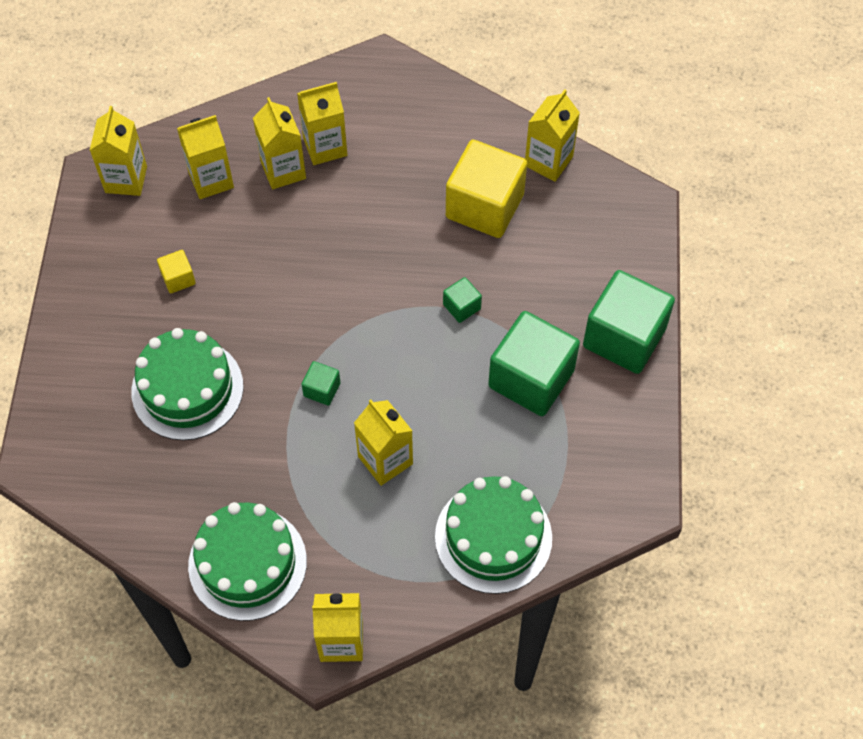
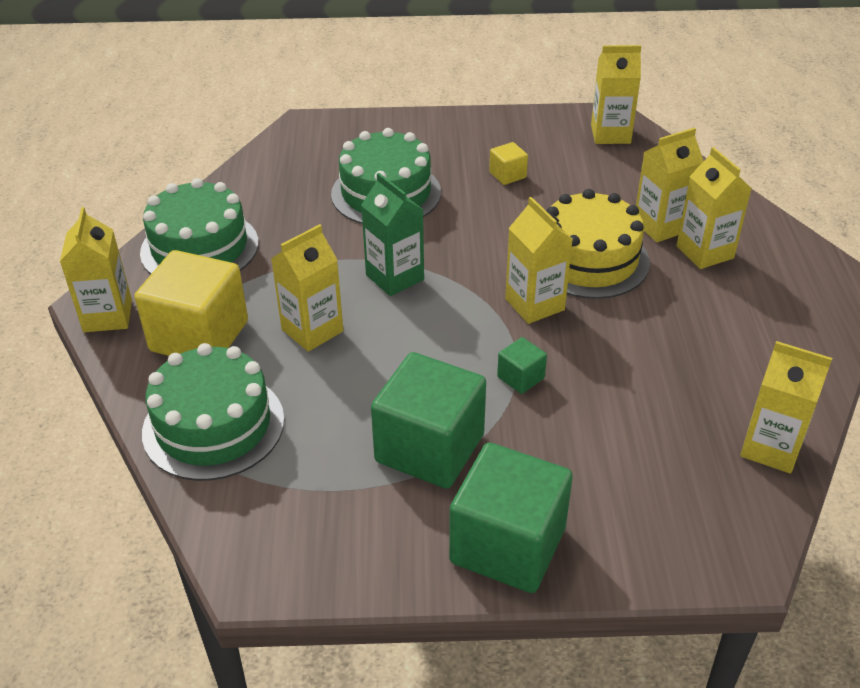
camera: 85 degrees right, 20 degrees down
yellow carton [177,115,234,199] -> yellow carton moved to [505,197,573,324]
green cube [301,361,340,406] -> green carton [361,173,424,296]
yellow cube [446,140,527,238] -> yellow cube moved to [134,250,248,356]
none -> yellow cake [546,189,650,299]

